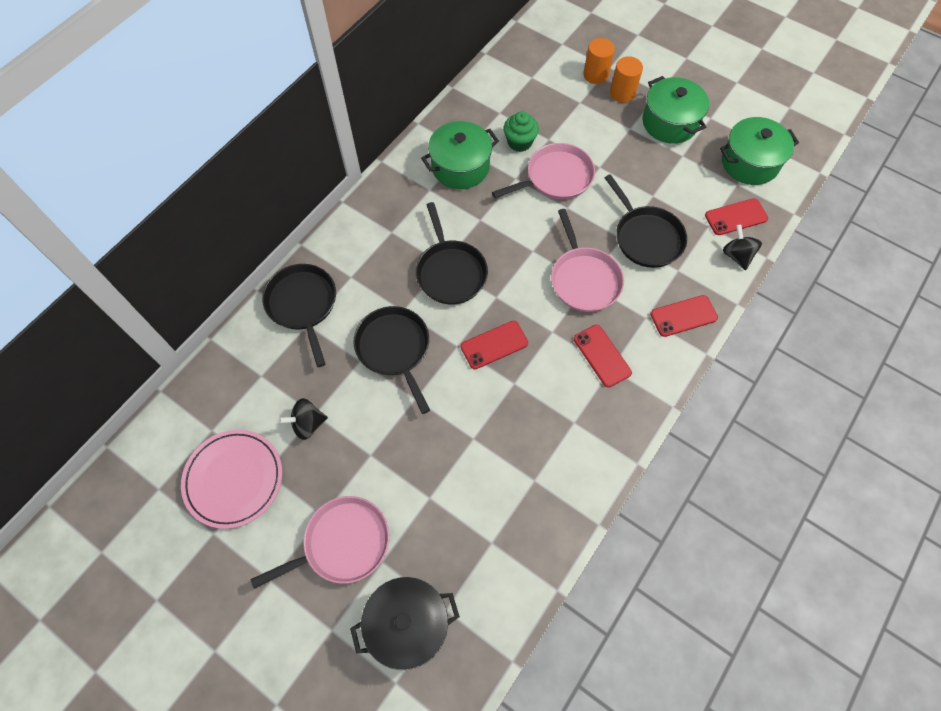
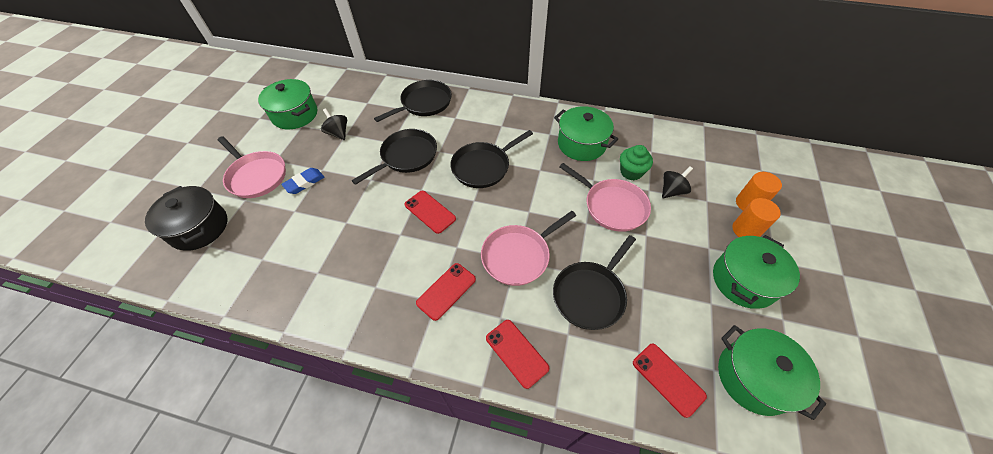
camera: 70 degrees right, 10 degrees down
pink plate [181,430,282,529] -> green pot [258,79,317,129]
black spinning top [723,224,762,270] -> black spinning top moved to [662,166,693,198]
none -> blue eraser [281,168,324,194]

